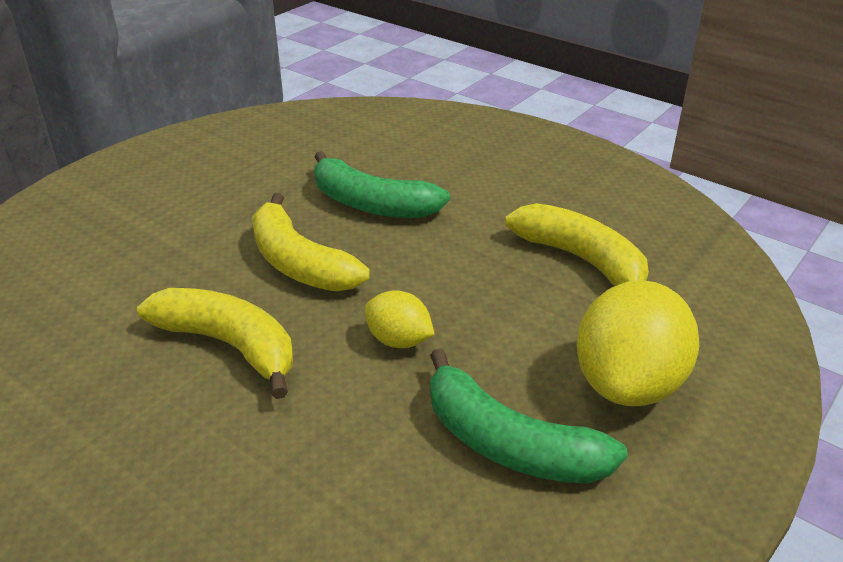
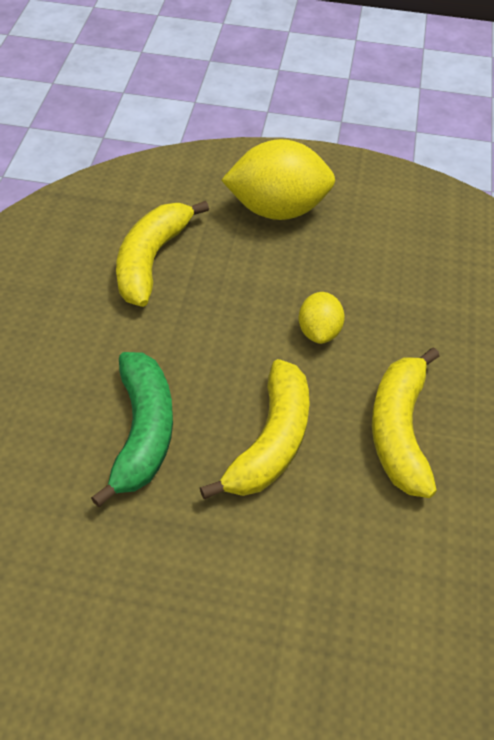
camera: 120 degrees left, 15 degrees up
green banana [430,349,628,484] -> none

